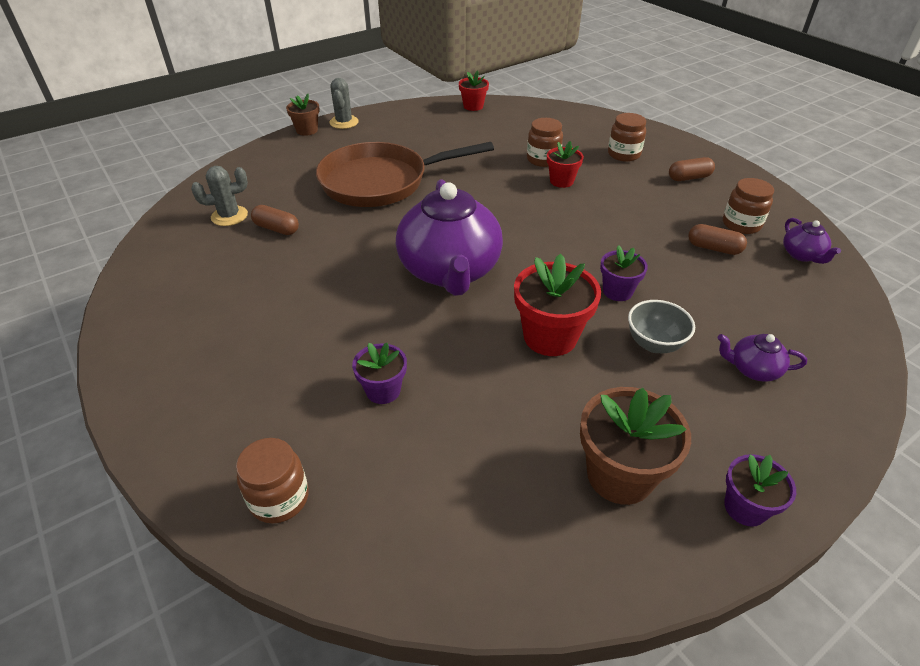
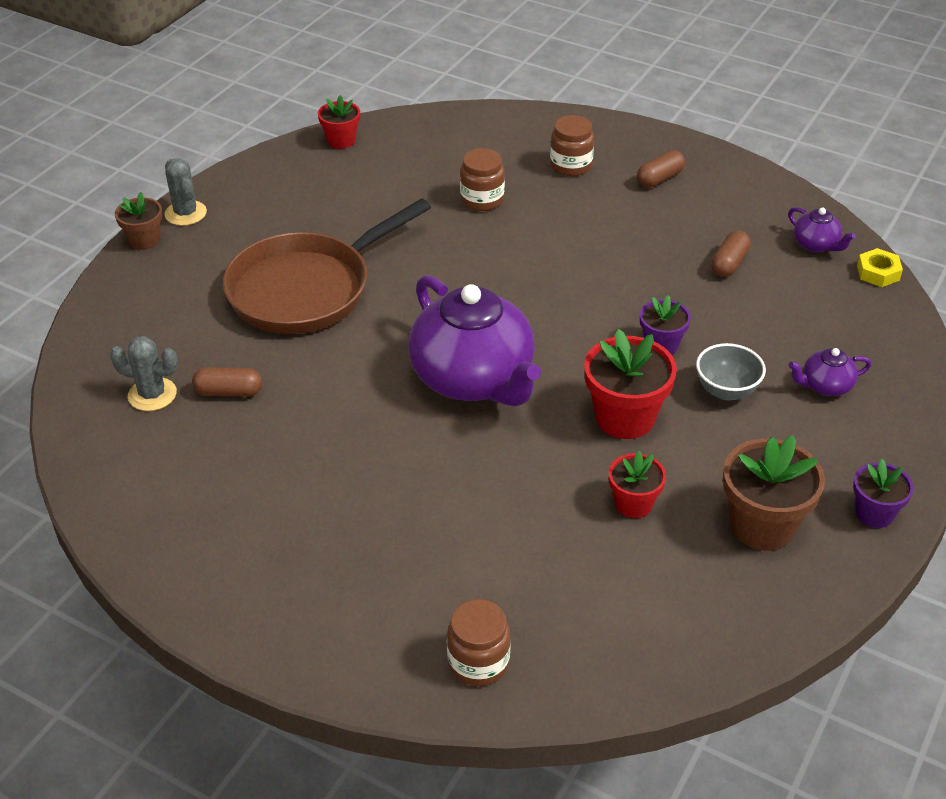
camera: 25 degrees left, 0 degrees up
grey cactus [191,166,248,226] -> grey cactus turned 60 degrees clockwise [110,336,178,411]
purple flower pot [352,343,407,404] -> none
red flower pot [547,141,584,188] -> red flower pot moved to [609,451,666,518]
brown capsule [688,224,747,255] -> brown capsule turned 60 degrees counterclockwise [711,230,751,277]
brown jar [723,178,774,234] -> none
none -> yellow nut [857,248,903,287]

